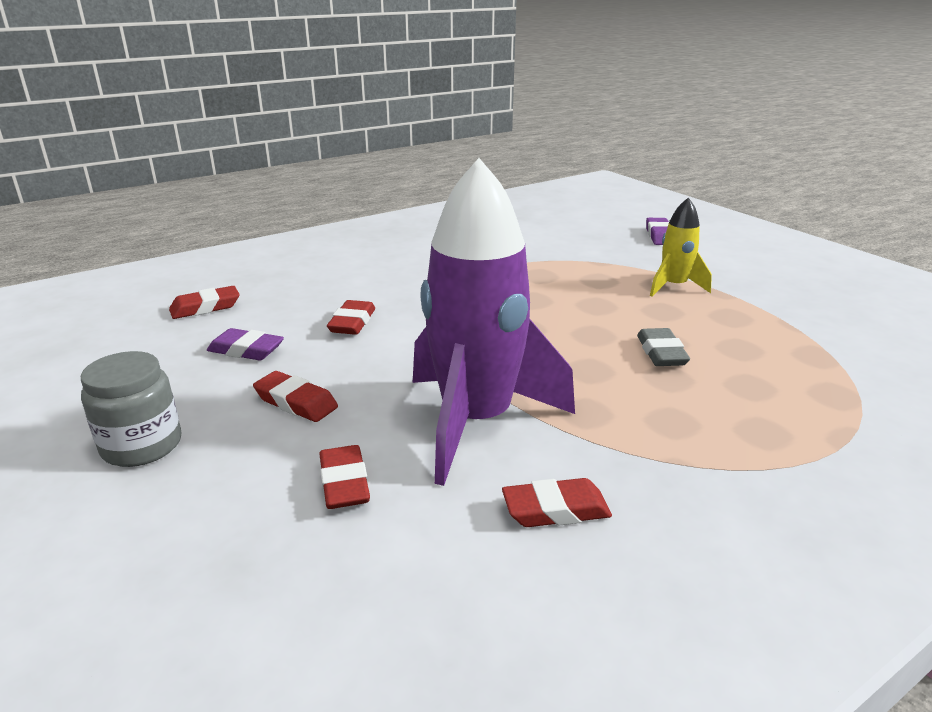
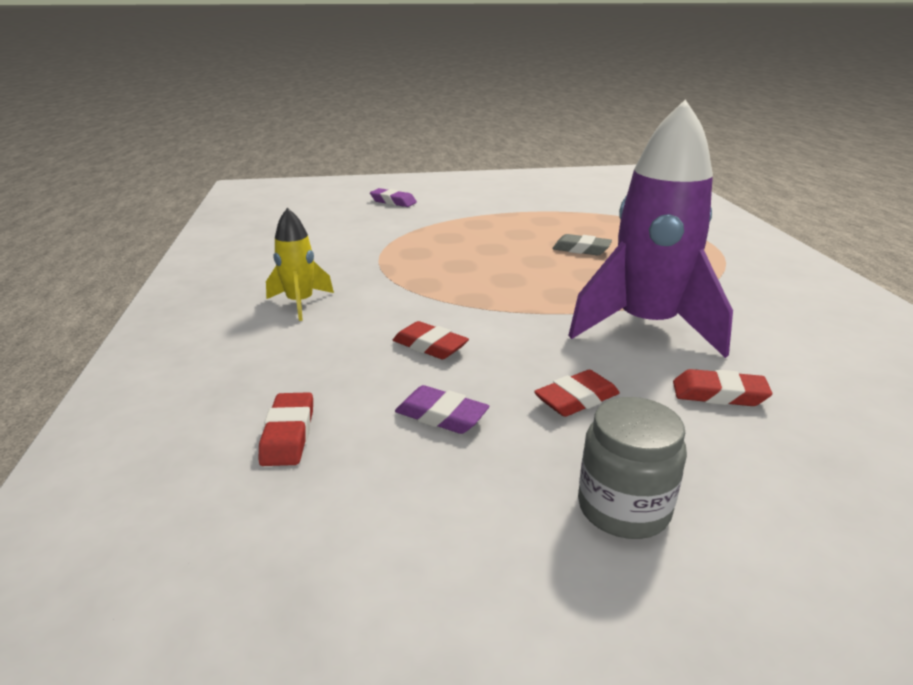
camera: 65 degrees left, 0 degrees up
purple eraser [207,328,284,360] -> purple eraser turned 75 degrees clockwise [395,385,489,434]
red eraser [502,478,612,527] -> none
yellow rocket [650,197,712,296] -> yellow rocket moved to [266,208,334,321]

